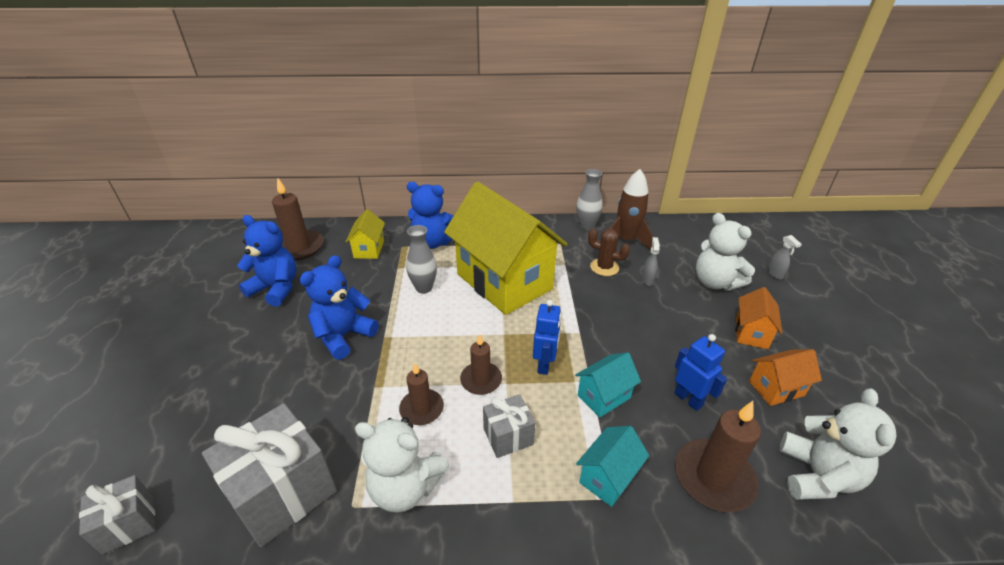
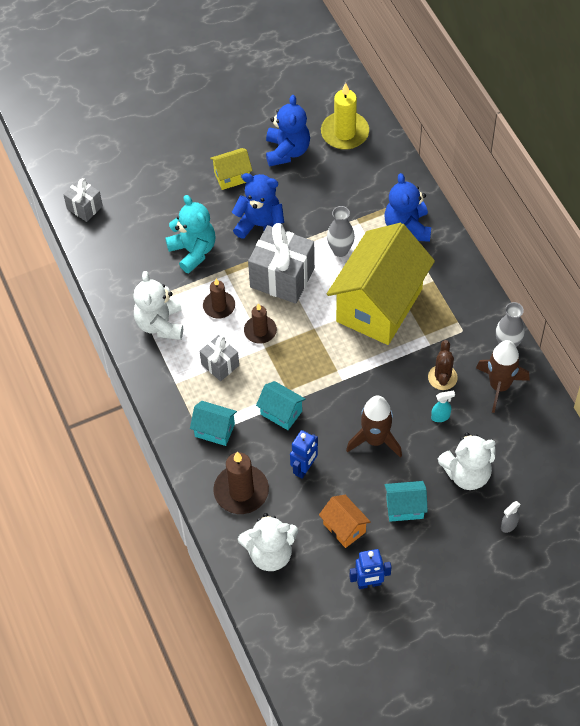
camera: 70 degrees right, 20 degrees up
grey gift [202,403,337,547] -> grey gift moved to [248,223,315,304]
brown candle [272,177,324,261] -> yellow candle [321,83,369,150]
yellow house [346,209,385,259] -> yellow house moved to [210,148,252,190]
blue robot [533,300,561,375] -> blue robot moved to [350,549,391,589]
grey spray bottle [642,237,660,286] -> turquoise spray bottle [431,390,455,422]
white teddy bear [696,213,755,291] -> white teddy bear turned 135 degrees counterclockwise [438,433,496,490]
orange house [735,287,782,349] -> turquoise house [385,481,428,522]
none -> turquoise teddy bear [165,195,216,273]
none -> brown rocket [346,396,402,458]

